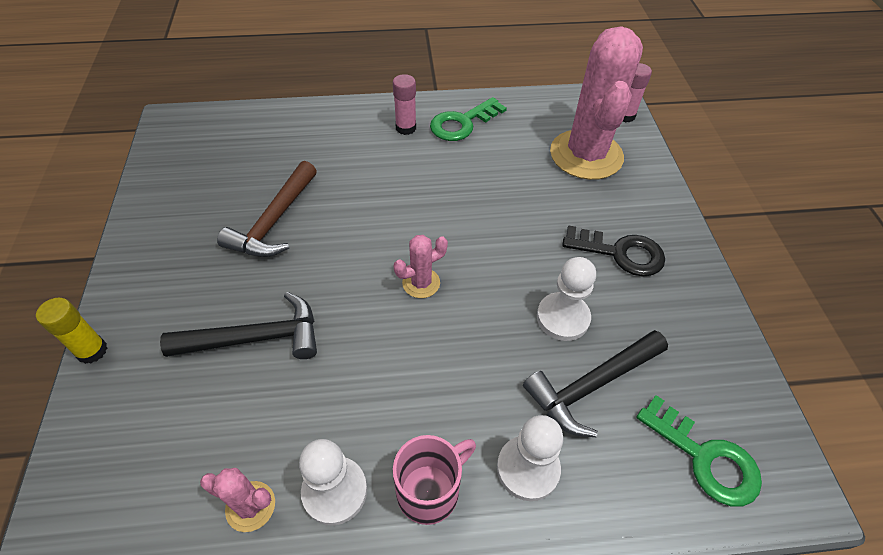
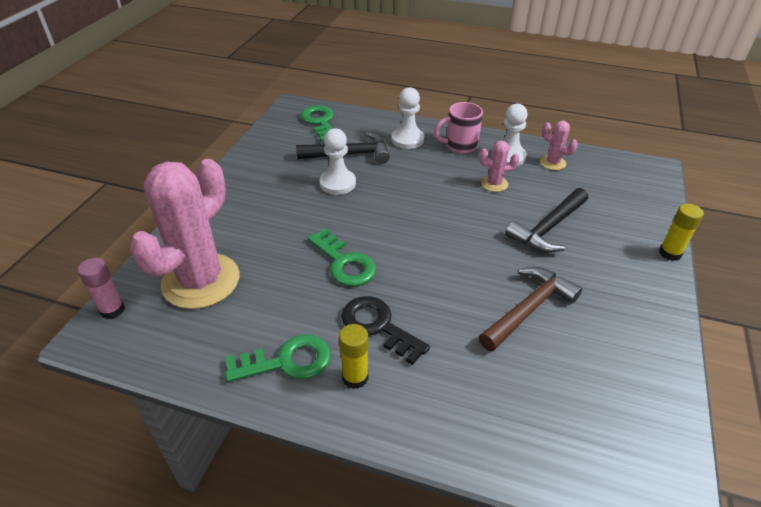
camera: 155 degrees left, 10 degrees down
black hammer [160,292,317,359] -> black hammer turned 60 degrees counterclockwise [505,188,588,253]
pink glue stick [393,74,416,135] -> yellow glue stick [339,324,368,389]
pink cactus [394,235,448,298] -> pink cactus moved to [479,141,519,192]
black key [562,225,665,277] -> black key moved to [341,296,430,365]
none -> green key [308,228,376,286]

